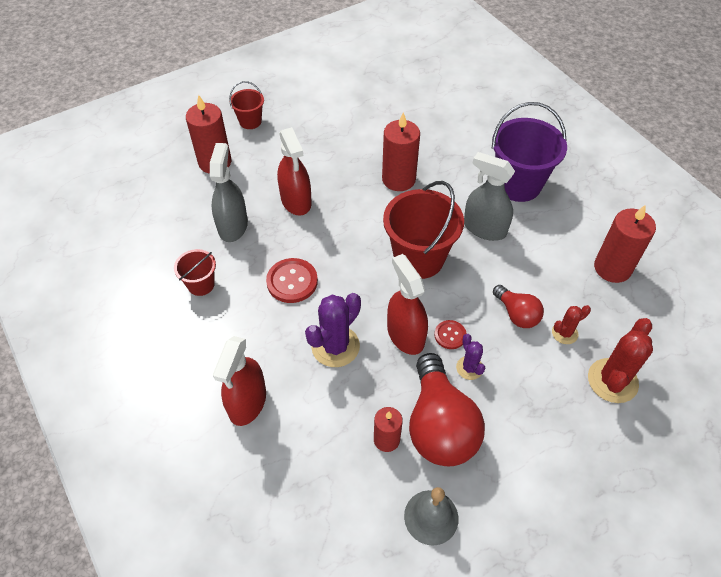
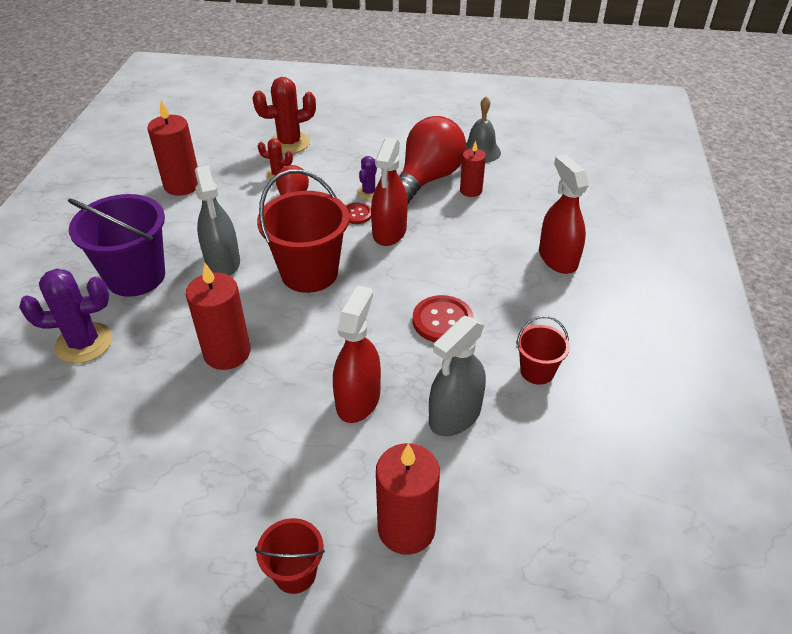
camera: 140 degrees left, 10 degrees down
red spray bottle [213,336,266,426] -> red spray bottle turned 75 degrees counterclockwise [539,155,589,274]
purple cactus [305,293,361,367] -> purple cactus moved to [19,269,113,364]

